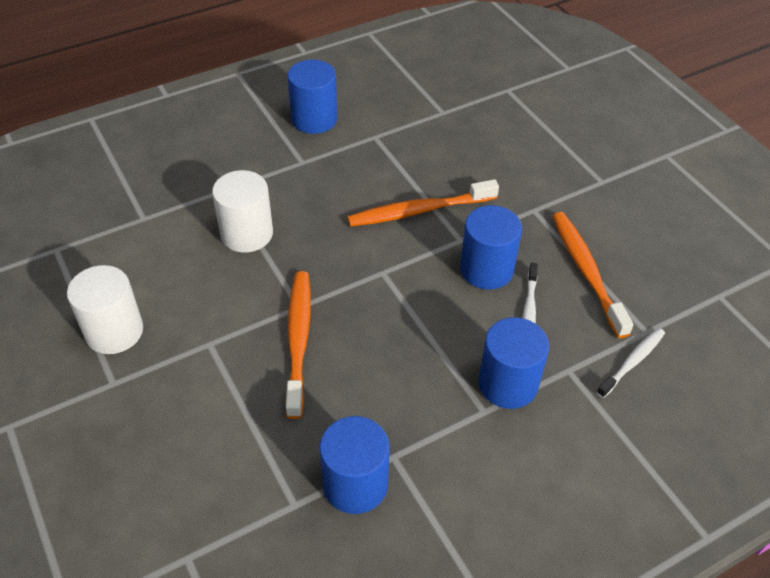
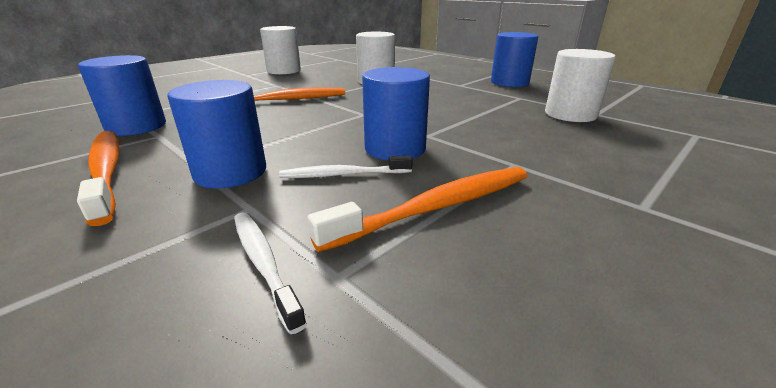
camera: 75 degrees right, 20 degrees down
orange toothbrush [347,179,499,227] -> orange toothbrush moved to [77,131,119,226]
white toothbrush [597,328,665,398] -> white toothbrush turned 150 degrees counterclockwise [234,212,307,334]
none -> white cylinder [545,49,616,122]

